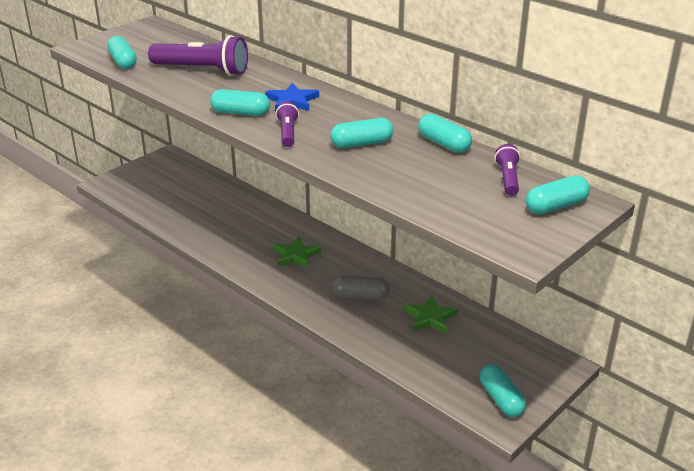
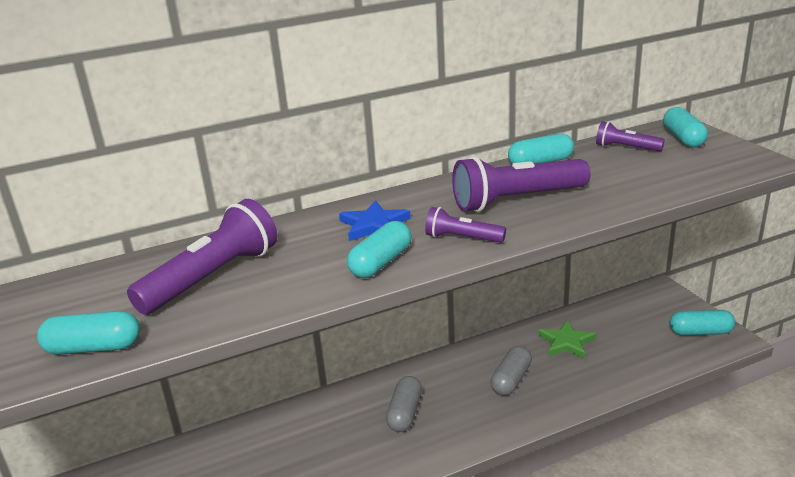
camera: 65 degrees left, 5 degrees down
green star [273,236,321,268] -> grey capsule [386,376,422,432]
turquoise capsule [330,118,394,148] -> purple flashlight [452,156,591,212]

